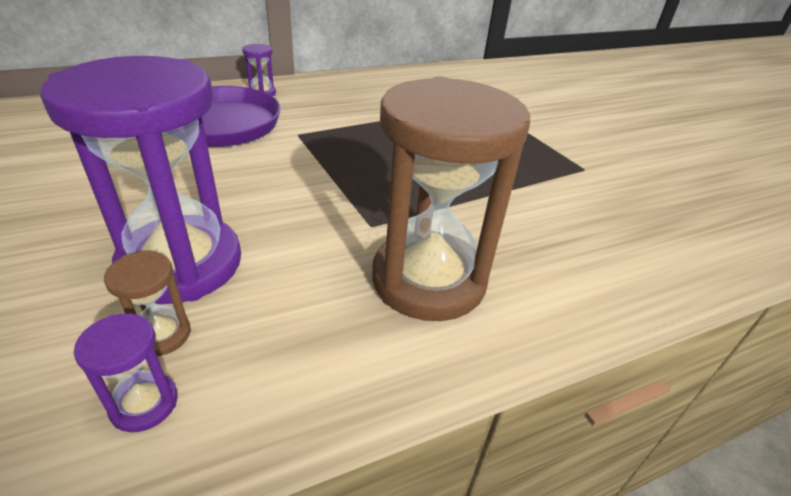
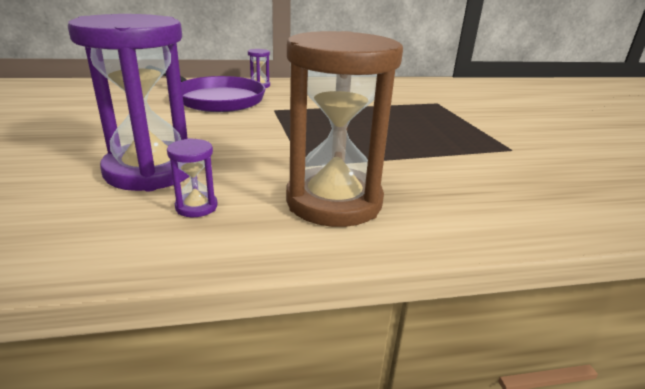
camera: 15 degrees right, 10 degrees down
purple hourglass [74,313,178,432] -> purple hourglass moved to [167,138,218,217]
brown hourglass [104,251,191,356] -> none

